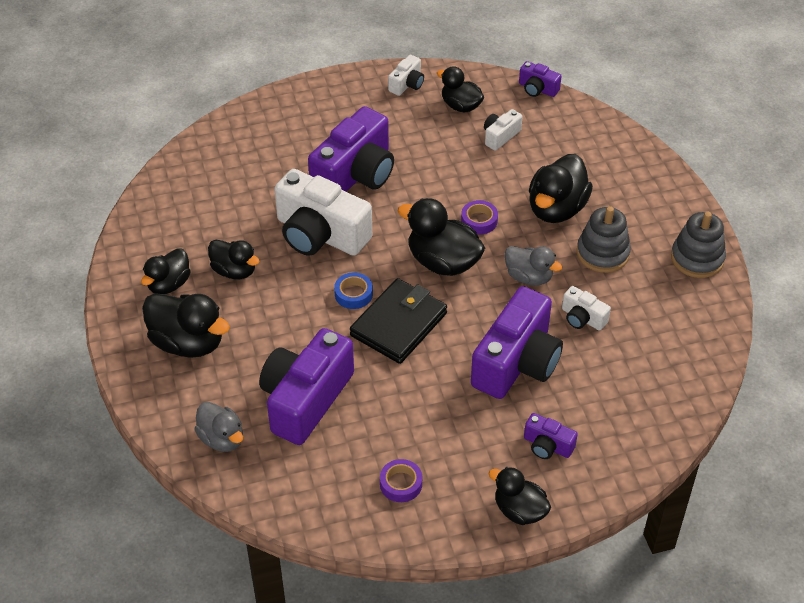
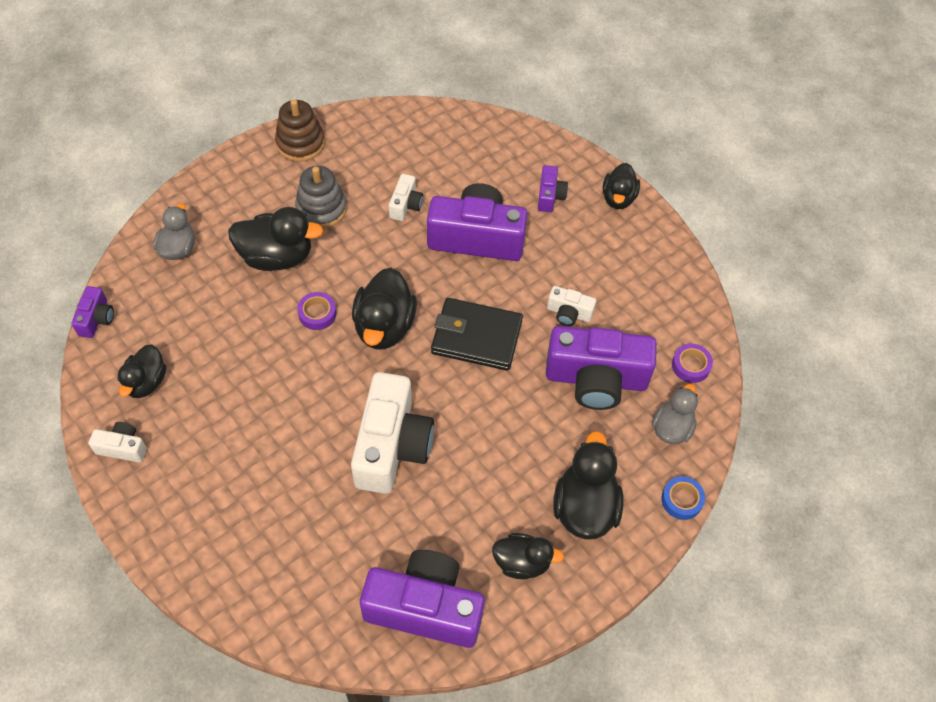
camera: 115 degrees left, 10 degrees up
black duck [208,240,260,279] -> none
purple camera [308,106,394,192] -> purple camera moved to [360,550,485,648]
blue tape [334,272,373,309] -> blue tape moved to [661,476,705,520]
purple tape [380,459,422,502] -> purple tape moved to [672,344,713,383]
white camera [484,109,523,151] -> white camera moved to [547,286,596,326]
grey duck [504,246,562,286] -> grey duck moved to [153,203,195,260]
grey stacking toy [671,212,726,278] -> brown stacking toy [275,99,325,162]

